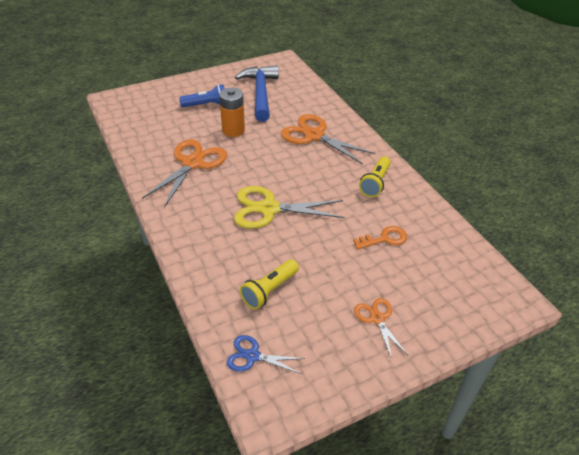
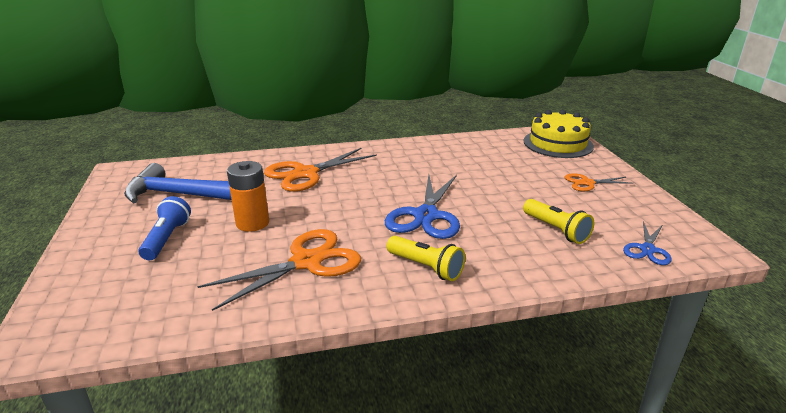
camera: 75 degrees left, 15 degrees down
orange scissors [142,140,227,207] -> orange scissors turned 105 degrees clockwise [197,229,361,311]
yellow scissors [234,186,345,229] -> blue scissors [385,175,460,239]
orange key [353,226,407,249] -> none
yellow flashlight [359,156,391,197] -> yellow flashlight moved to [386,236,465,281]
none -> yellow cake [523,110,594,158]

